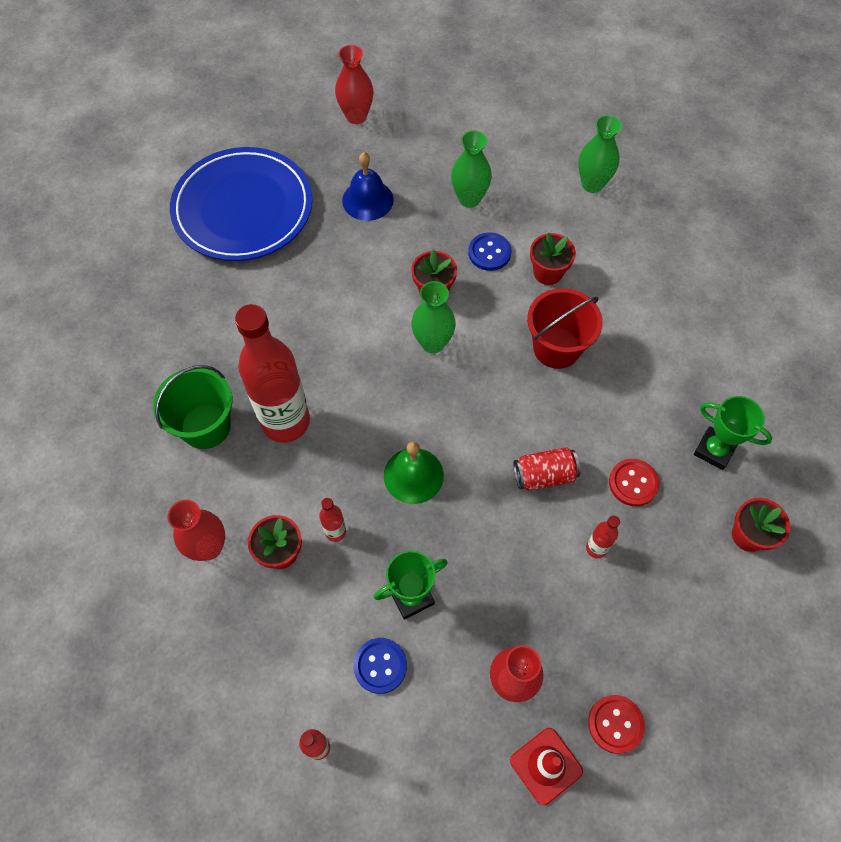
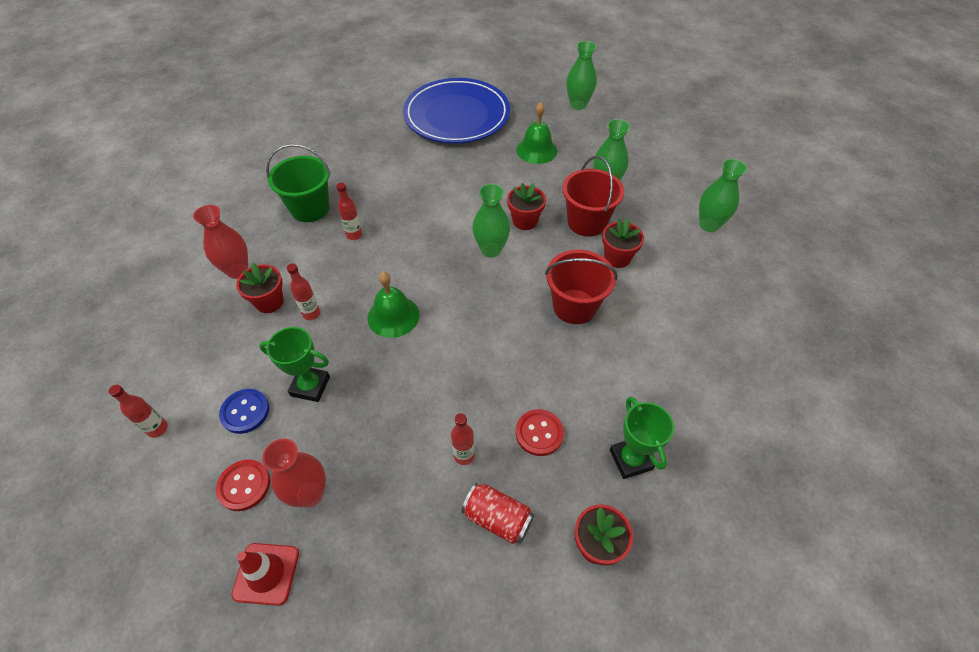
camera: 40 degrees right, 10 degrees down
red bottle [235,304,310,443] -> red bottle [336,183,362,240], size x0.41
red vase [335,45,374,124] -> green vase [566,41,597,110]
blue bell [342,152,394,221] -> green bell [516,102,557,164]
blue button [468,232,511,271] -> red bucket [562,156,624,237]
red can [513,447,580,491] -> red can moved to [461,483,534,544]
red button [588,695,645,754] -> red button moved to [216,459,270,511]

